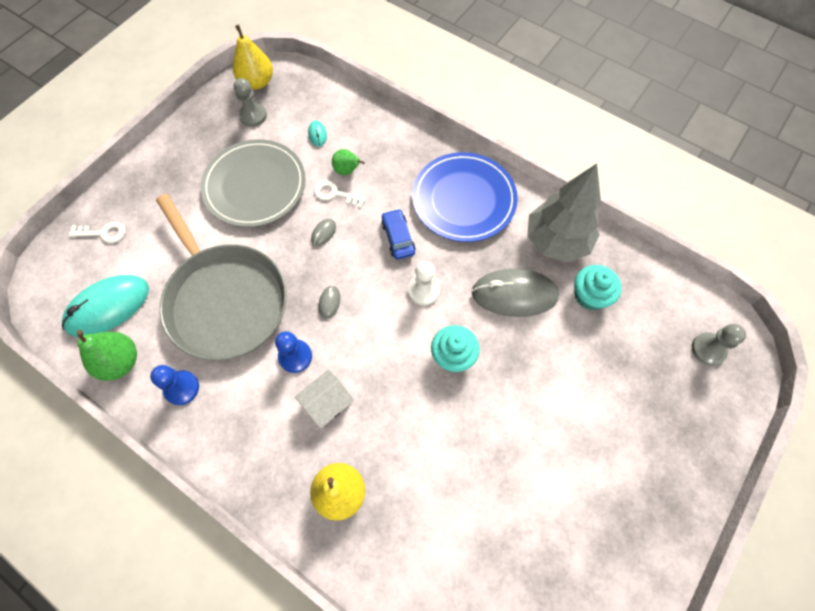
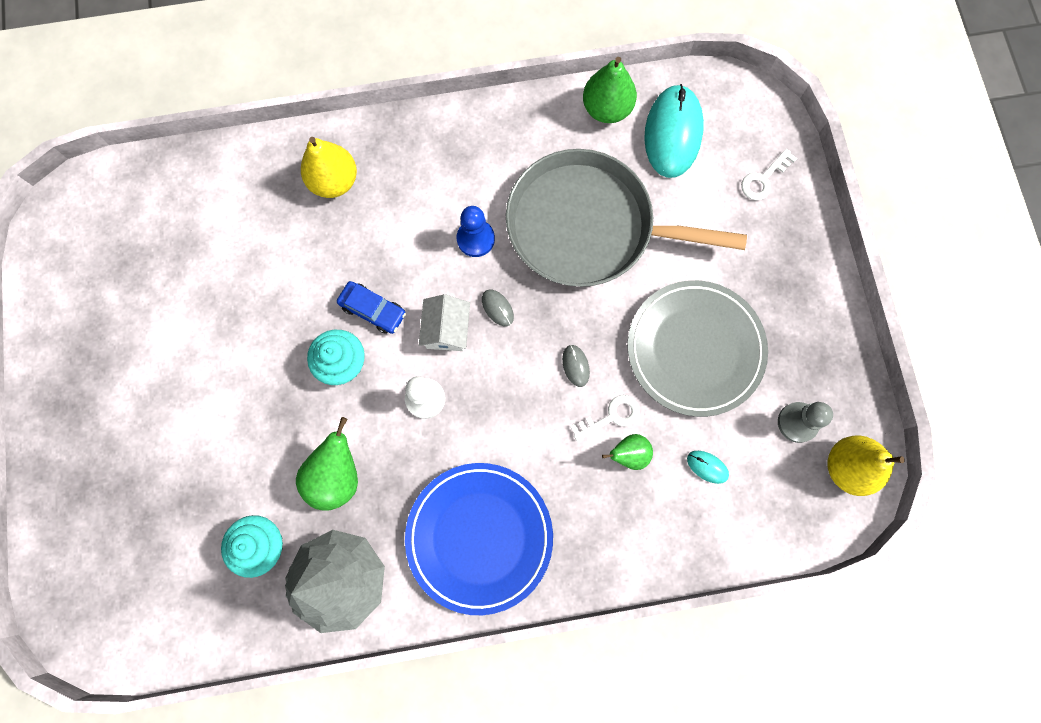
camera: 135 degrees right, 10 degrees up
blue pawn [150,365,199,405] -> none
white house [295,370,354,428] -> white house moved to [419,294,470,351]
blue car [381,209,416,260] -> blue car moved to [337,281,406,334]
grey mouse [472,269,559,317] -> green pear [296,417,358,511]
grey pawn [692,324,746,366] -> none

